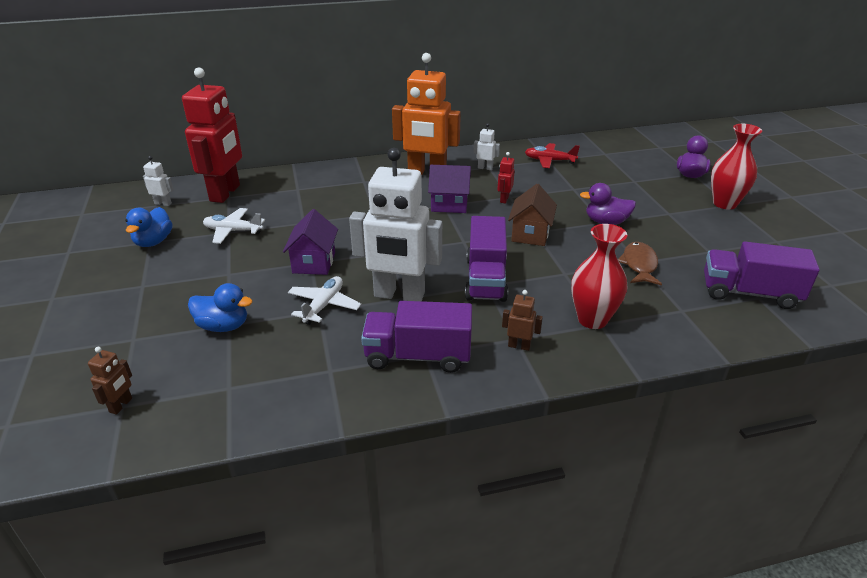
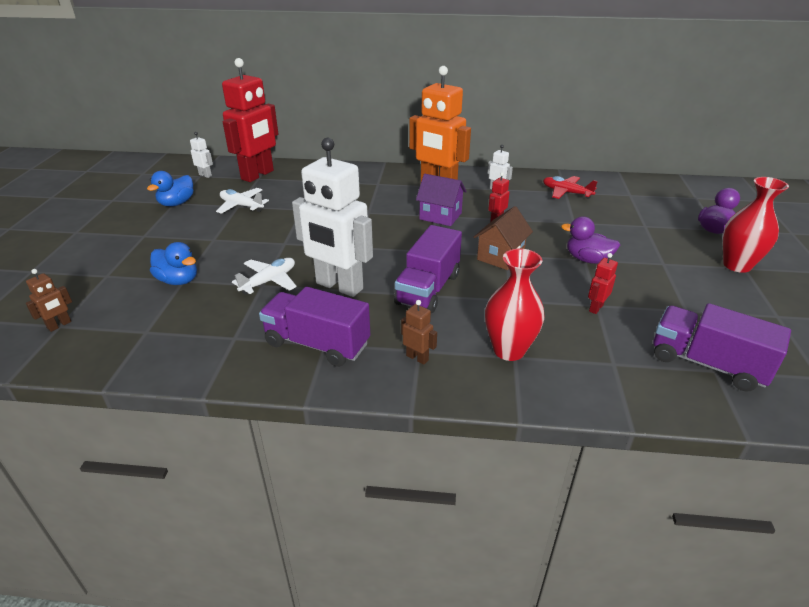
camera: 20 degrees right, 0 degrees up
purple house [283,209,338,275] -> none
brown fish [618,242,662,285] -> red robot [588,253,618,314]

